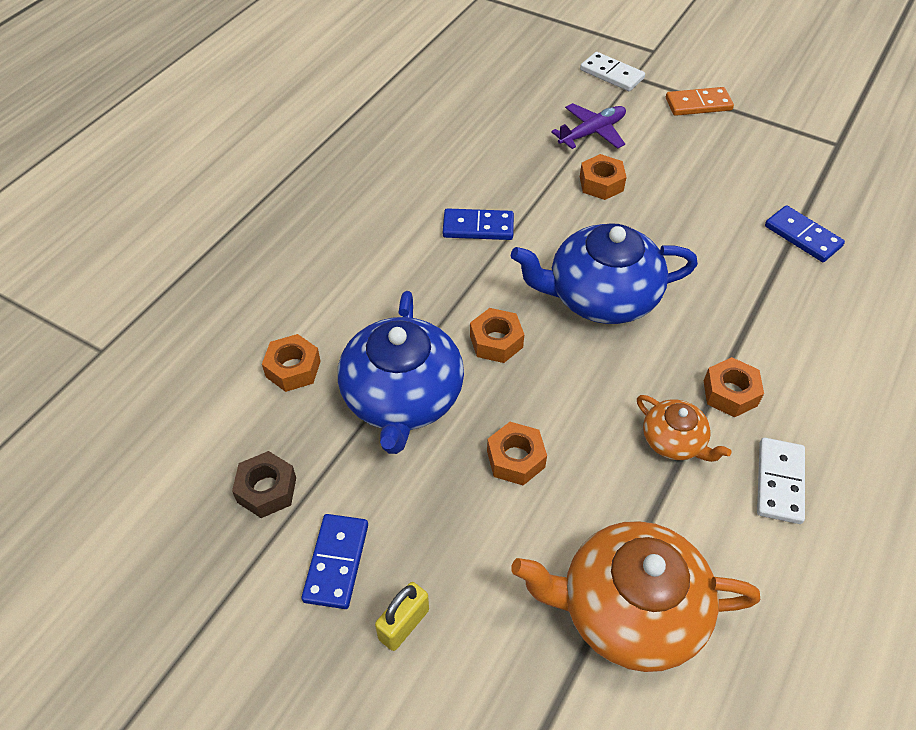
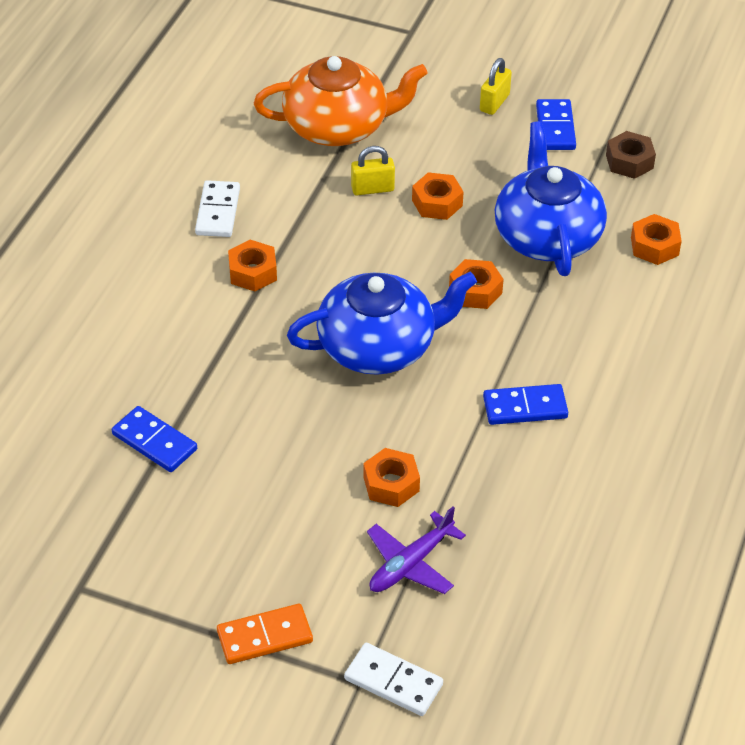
camera: 170 degrees right, 5 degrees down
orange teapot [637,395,731,462] -> none
none -> yellow padlock [351,146,395,195]

